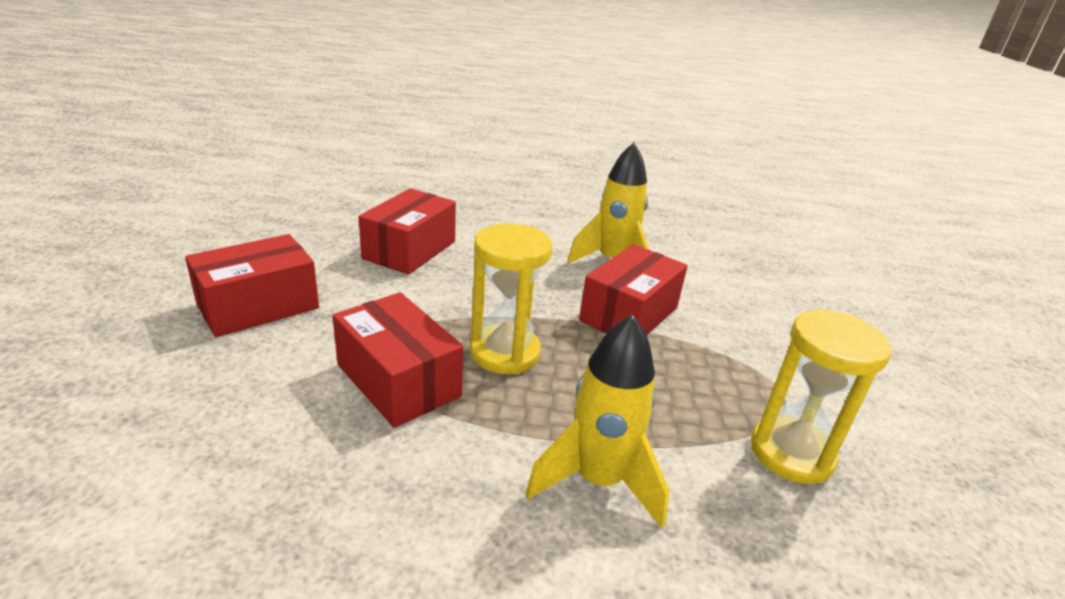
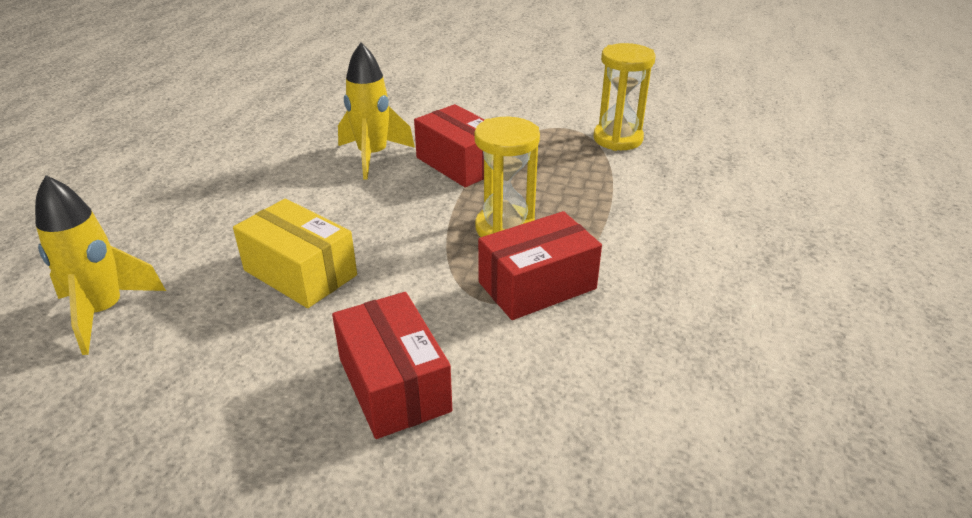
camera: 75 degrees left, 5 degrees up
red box [359,188,456,275] -> yellow box [233,199,357,308]
yellow rocket [525,314,669,528] -> yellow rocket moved to [35,175,166,355]

